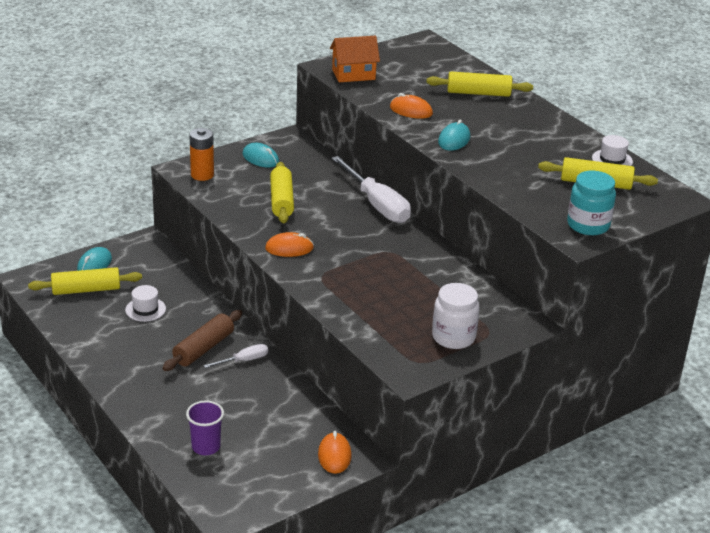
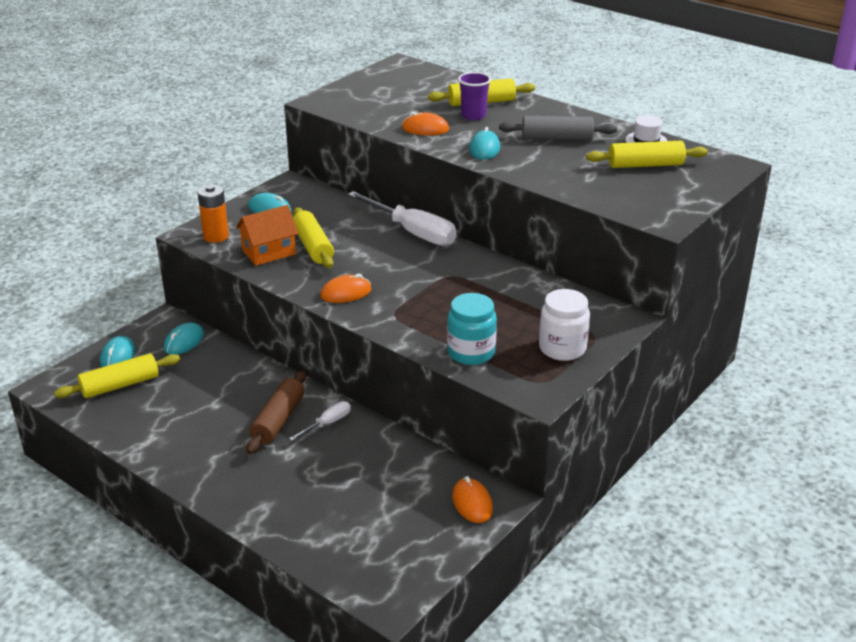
camera: 15 degrees left, 0 degrees up
white hat [125,285,166,322] -> none
purple cup [186,401,224,455] -> purple cup moved to [458,72,491,120]
orange house [330,36,380,82] -> orange house moved to [236,205,299,266]
turquoise jar [567,171,616,235] -> turquoise jar moved to [447,293,497,365]
none -> turquoise mouse [164,322,204,355]
none -> grey rolling pin [499,116,617,140]

